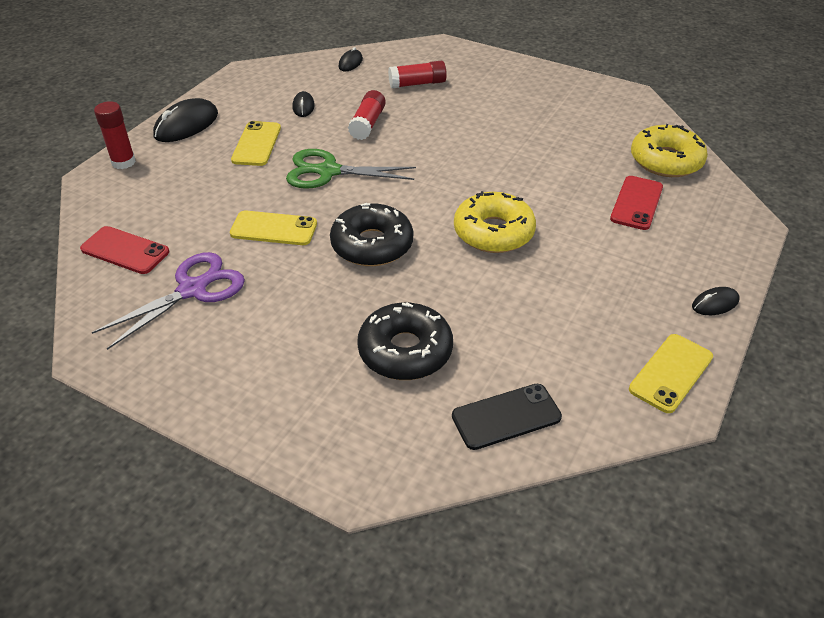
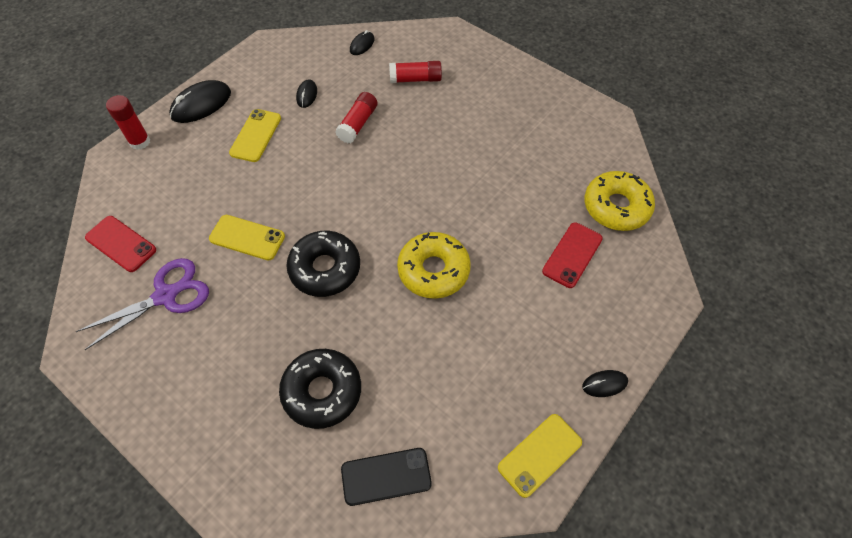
camera: 10 degrees right, 15 degrees up
green scissors [286,149,416,189] -> none

